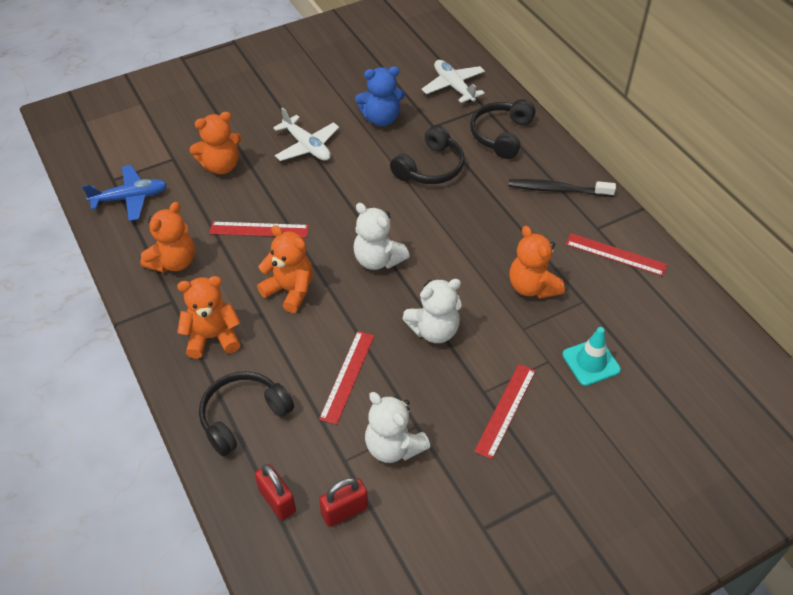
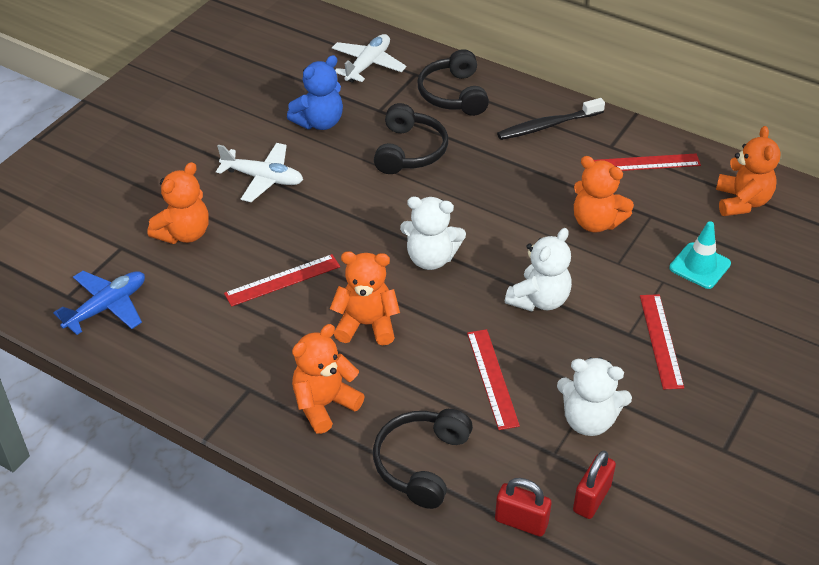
camera: 30 degrees left, 5 degrees down
orange teddy bear [141,202,195,273] -> orange teddy bear moved to [716,126,780,216]
white plane [422,60,485,103] -> white plane turned 90 degrees clockwise [332,34,406,83]

